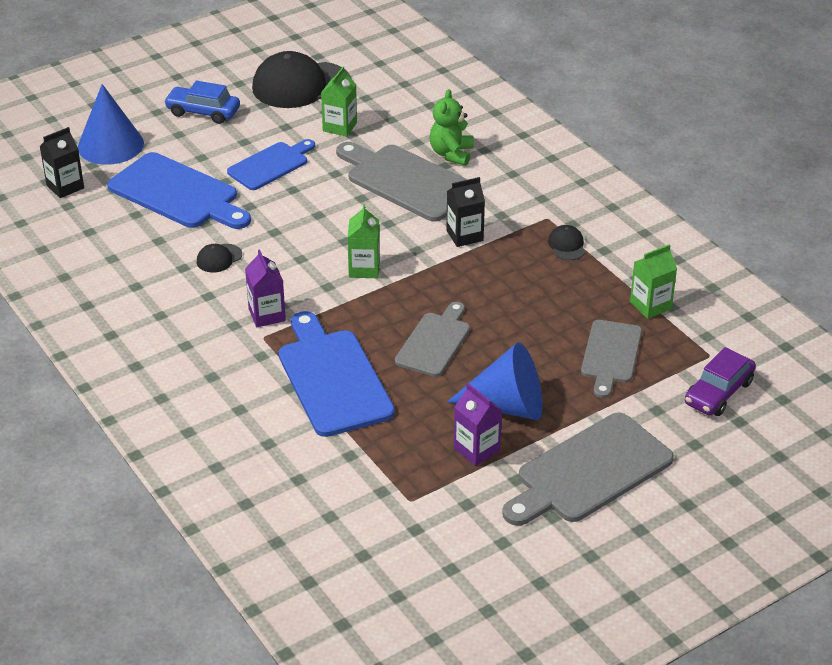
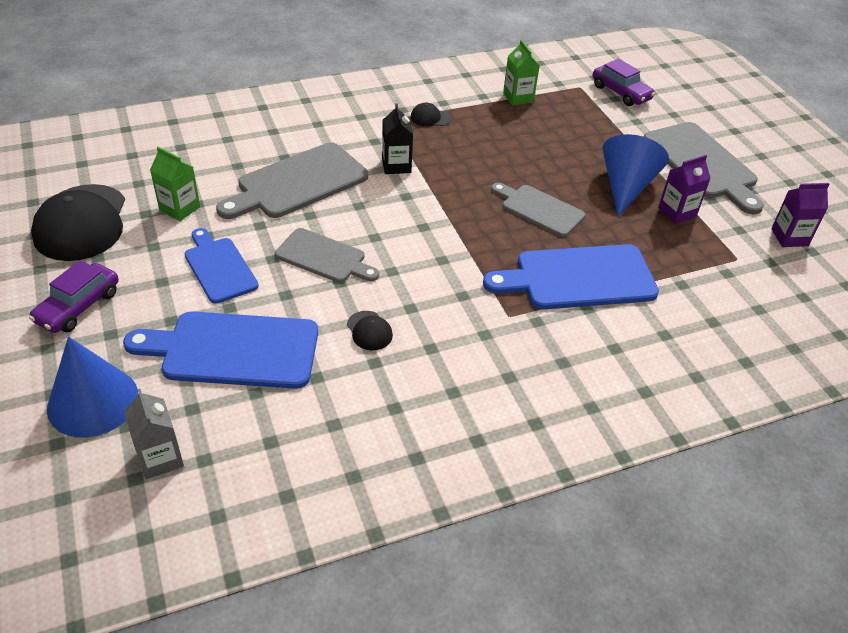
camera: 80 degrees left, 5 degrees up
black carton [39,127,84,198] -> grey carton [124,389,184,479]
blue cutting board [107,152,251,229] -> blue cutting board turned 135 degrees counterclockwise [123,311,318,389]
blue car [164,81,240,124] -> purple car [29,260,119,333]
purple carton [245,249,286,327] -> purple carton moved to [771,183,829,247]
green carton [347,204,380,278] -> none
green teddy bear [430,89,474,166] -> none
grey cutting board [581,320,642,398] -> grey cutting board moved to [275,228,379,283]

